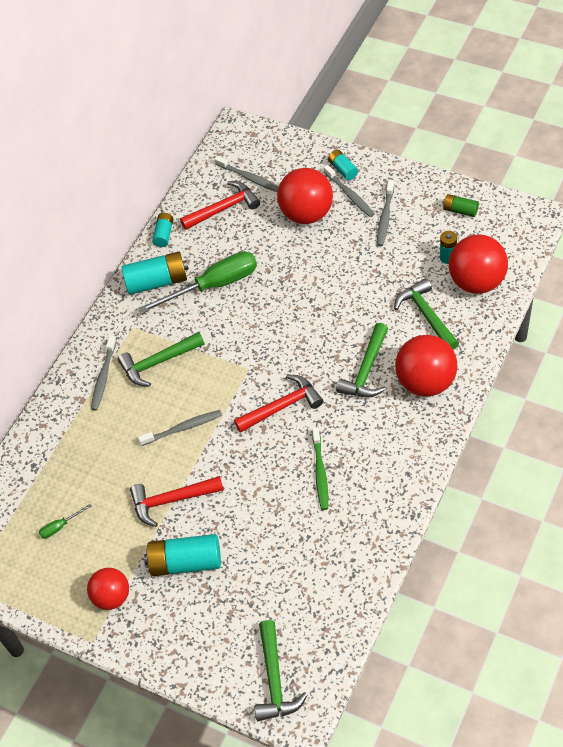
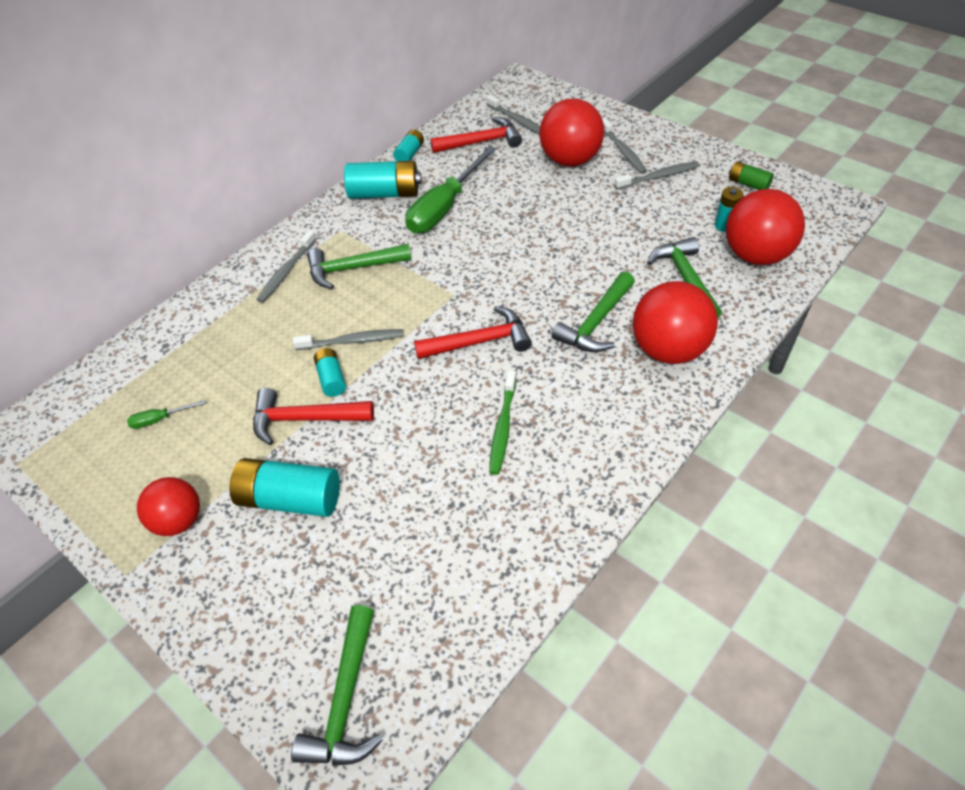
camera: 10 degrees right, 5 degrees down
green screwdriver [138,251,257,314] -> green screwdriver turned 135 degrees clockwise [405,146,496,233]
turquoise battery [328,150,358,180] -> turquoise battery moved to [314,348,346,397]
grey toothbrush [377,180,394,246] -> grey toothbrush turned 135 degrees counterclockwise [614,161,700,190]

